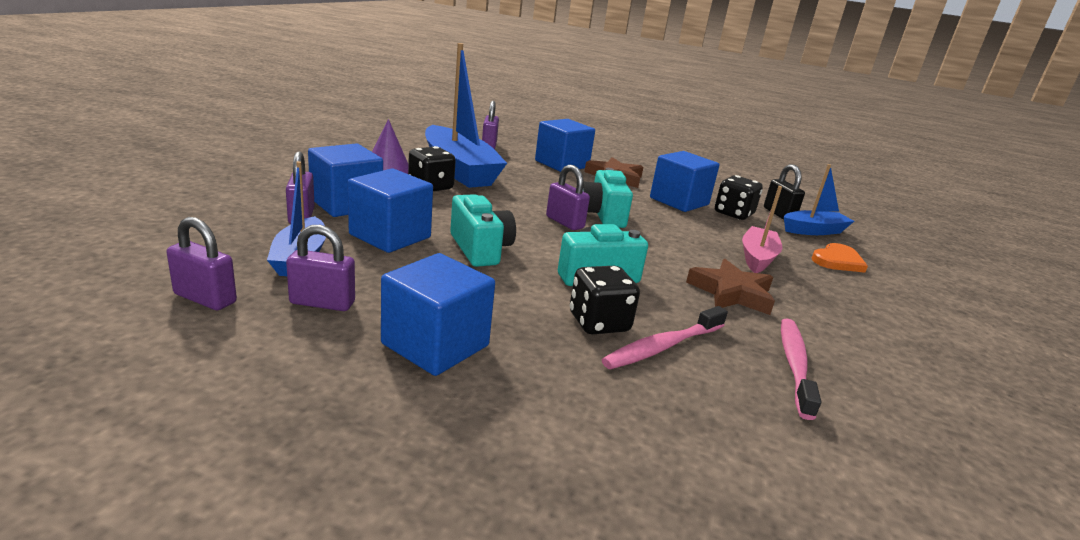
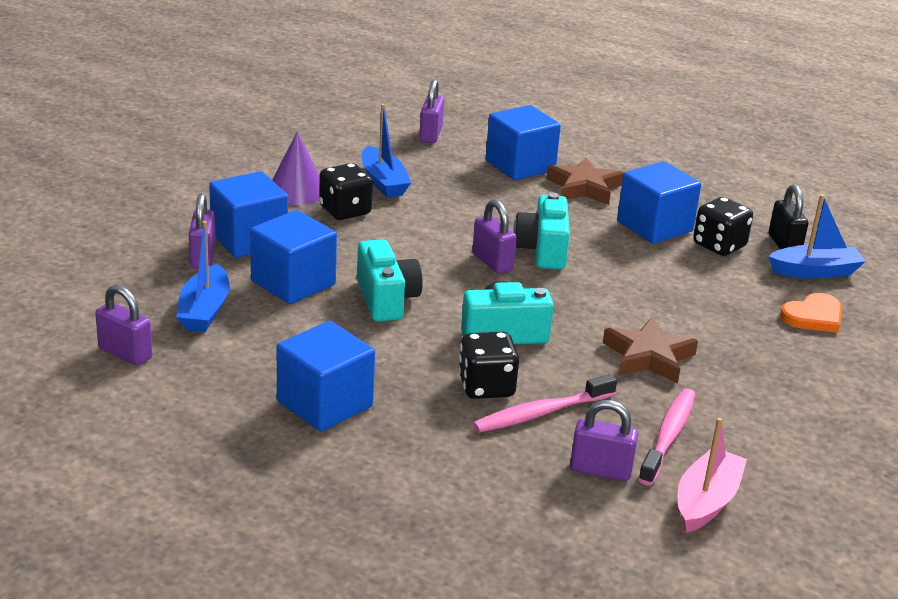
camera: 10 degrees right, 5 degrees up
purple padlock [286,225,355,311] -> purple padlock moved to [570,400,638,481]
blue boat [425,43,507,188] -> blue boat [362,104,411,198], size x0.55
pink boat [742,186,783,273] -> pink boat moved to [678,418,747,533]

